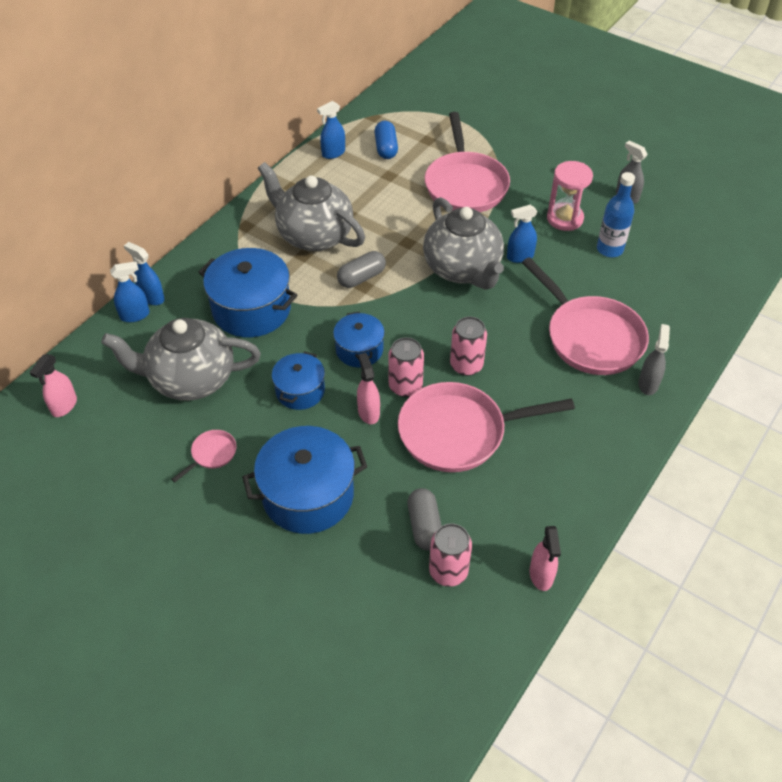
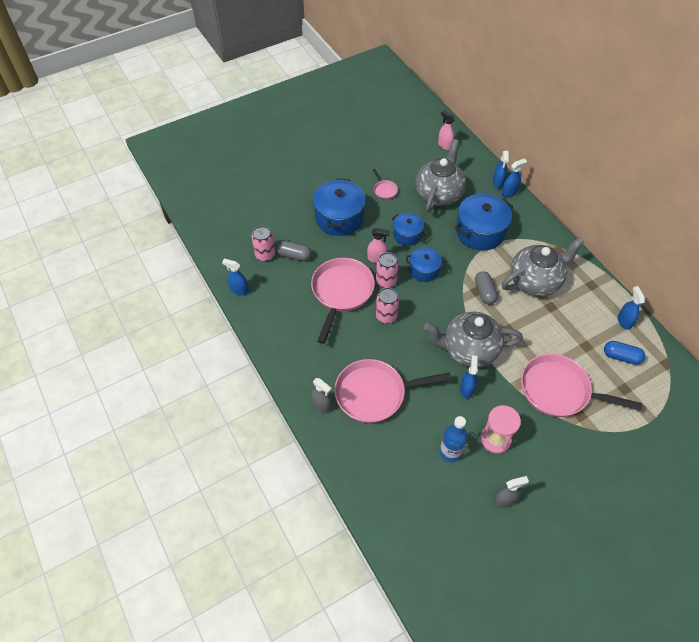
camera: 115 degrees right, 5 degrees up
pink spray bottle [530,526,561,591] -> blue spray bottle [222,259,249,295]

